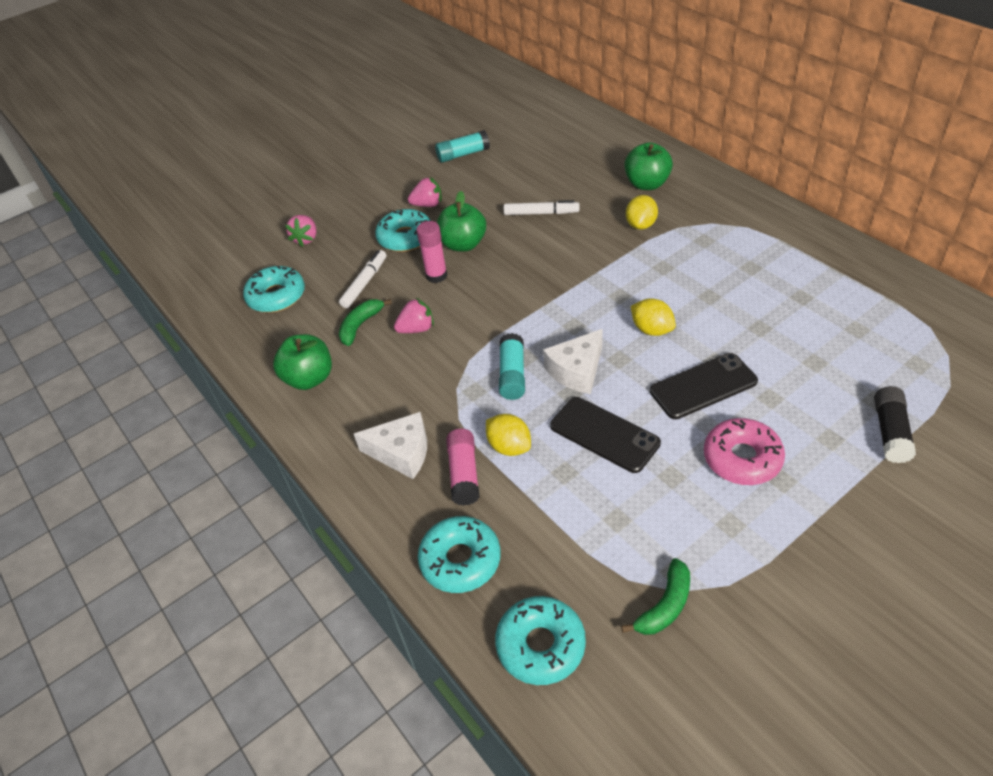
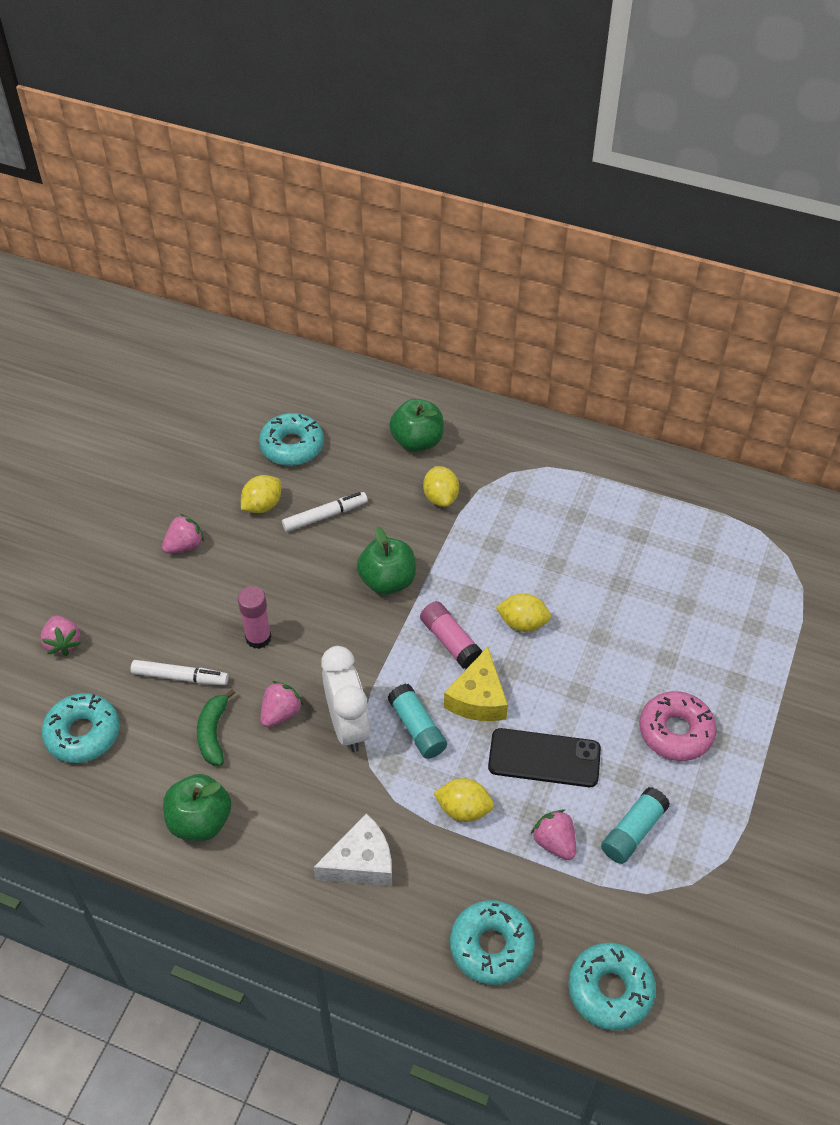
camera: 35 degrees left, 5 degrees up
white marker [339,250,386,308] -> white marker turned 105 degrees clockwise [131,660,229,685]
turquoise donut [375,209,431,252] -> turquoise donut moved to [259,413,324,466]
turquoise glue stick [435,130,490,163] -> turquoise glue stick moved to [601,787,670,864]
green apple [437,191,486,252] -> green apple moved to [357,526,416,595]
pink glue stick [446,429,480,506] -> pink glue stick moved to [420,601,482,669]
white cheese [543,329,602,394] -> yellow cheese [444,647,508,721]
green banana [621,558,690,635] -> none
black phone [650,353,758,419] -> none
black glue stick [874,386,916,463] -> none
none -> yellow lemon [241,475,281,513]
none -> white clock [321,646,370,752]
none -> pink strawberry [531,809,576,860]

